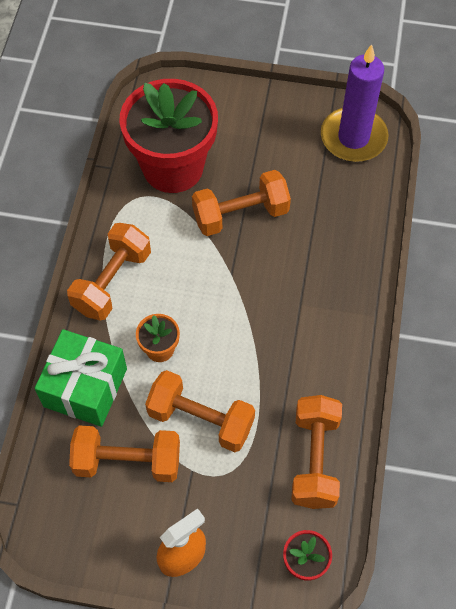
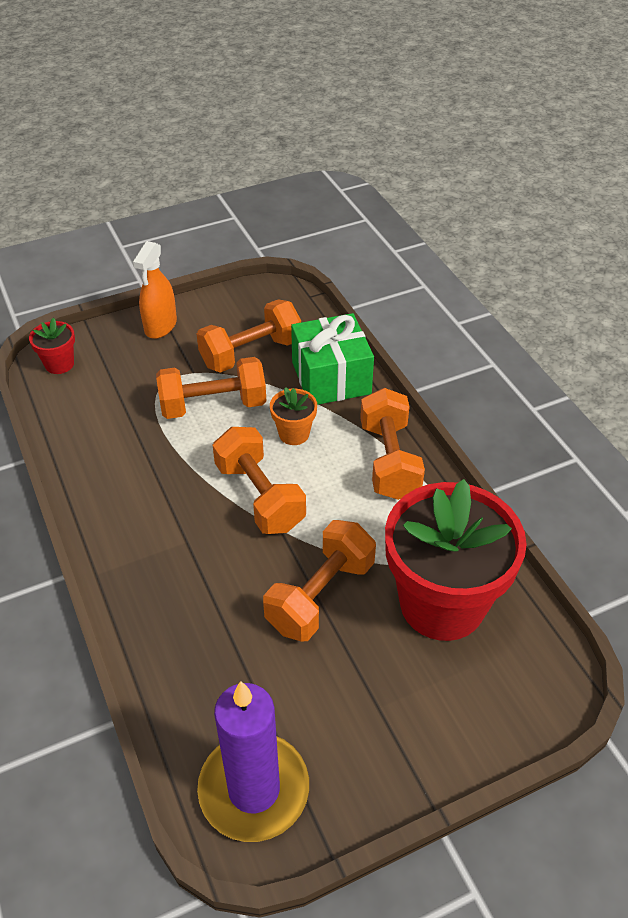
camera: 145 degrees right, 15 degrees down
orange dumbbell [291,395,342,509] -> orange dumbbell moved to [213,427,306,534]

